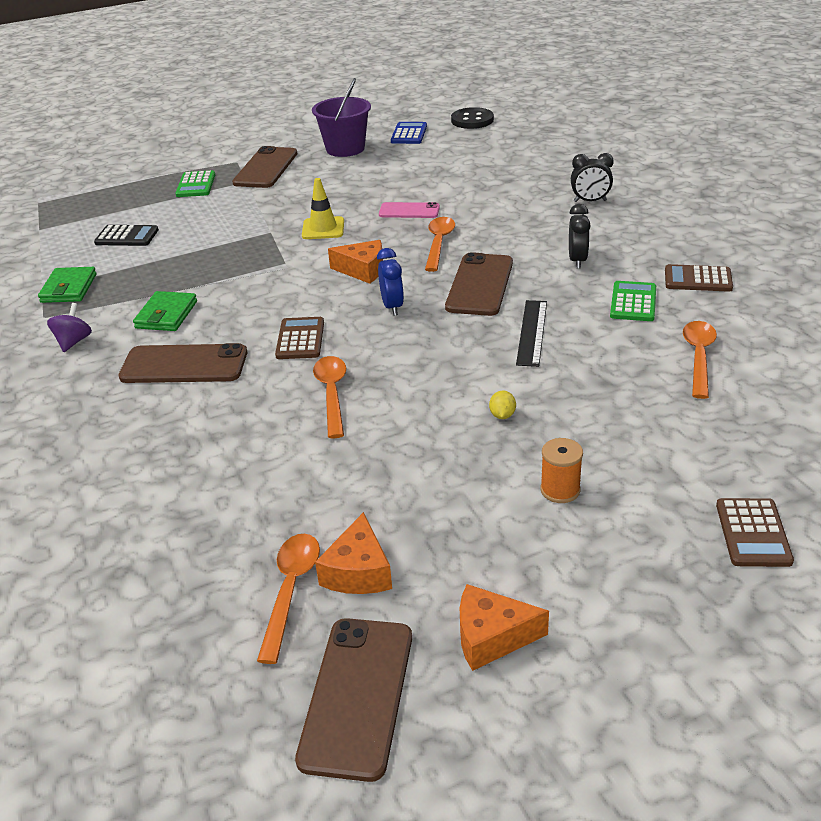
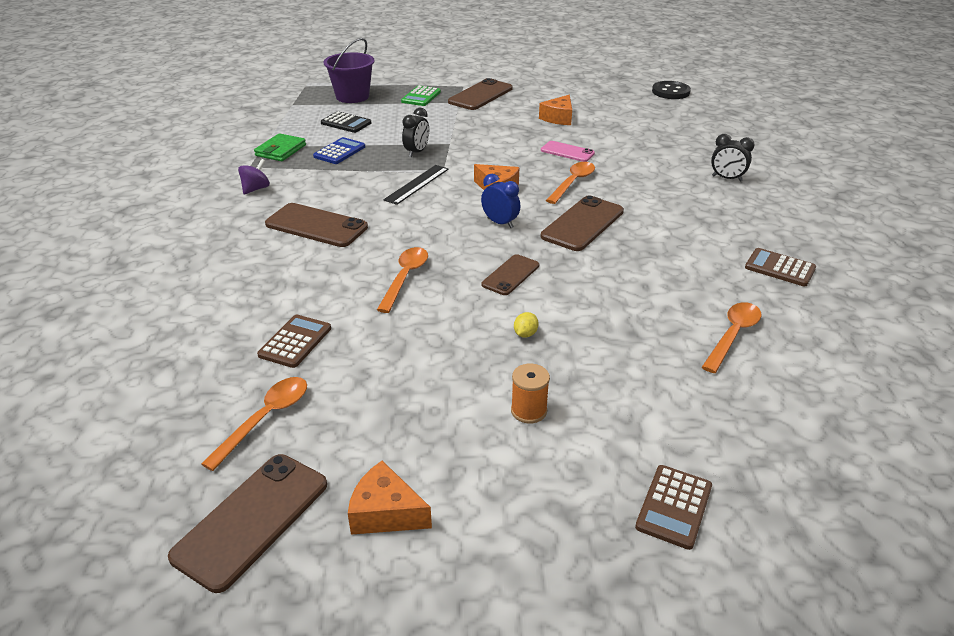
camera: 20 degrees right, 0 degrees up
green wallet [133,291,197,331] -> none
brown calculator [275,317,324,359] -> brown calculator moved to [257,314,331,368]
yellow traffic cone [302,178,344,239] -> none
purple bucket [312,78,371,157] -> purple bucket moved to [324,38,375,103]
orange cheese [315,512,392,594] -> orange cheese moved to [539,95,572,125]
blue clock [377,248,404,315] -> blue clock turned 60 degrees counterclockwise [481,174,520,228]
blue calculator [391,122,427,144] -> blue calculator moved to [313,137,365,164]
black ruler [516,300,547,367] -> black ruler moved to [383,165,449,205]
black clock [569,204,591,269] -> black clock moved to [402,108,429,157]
green calculator [610,281,656,321] -> none
none -> brown phone [482,254,539,295]

